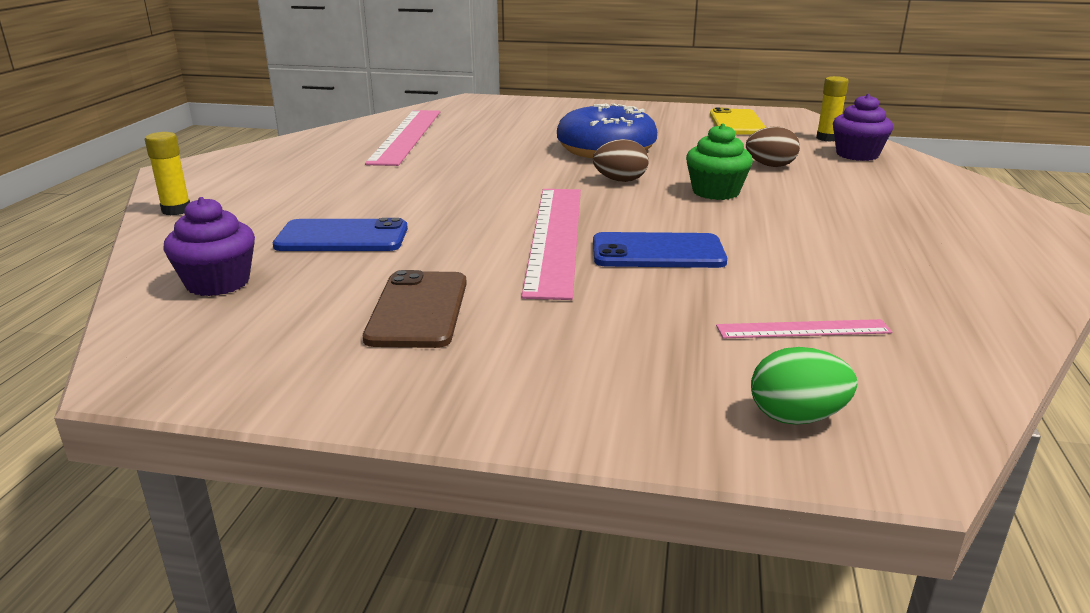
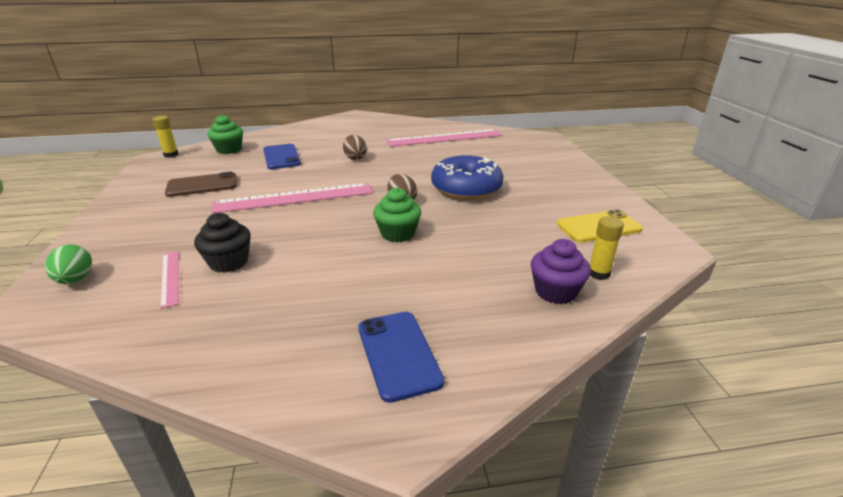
camera: 70 degrees right, 5 degrees up
yellow glue stick [145,132,190,215] -> yellow glue stick moved to [153,116,179,158]
purple cupcake [164,197,255,296] -> green cupcake [208,115,243,154]
blue phone [593,232,727,268] -> blue phone moved to [358,312,445,403]
brown egg [746,126,800,167] -> brown egg moved to [343,135,367,160]
none -> black cupcake [194,213,251,273]

